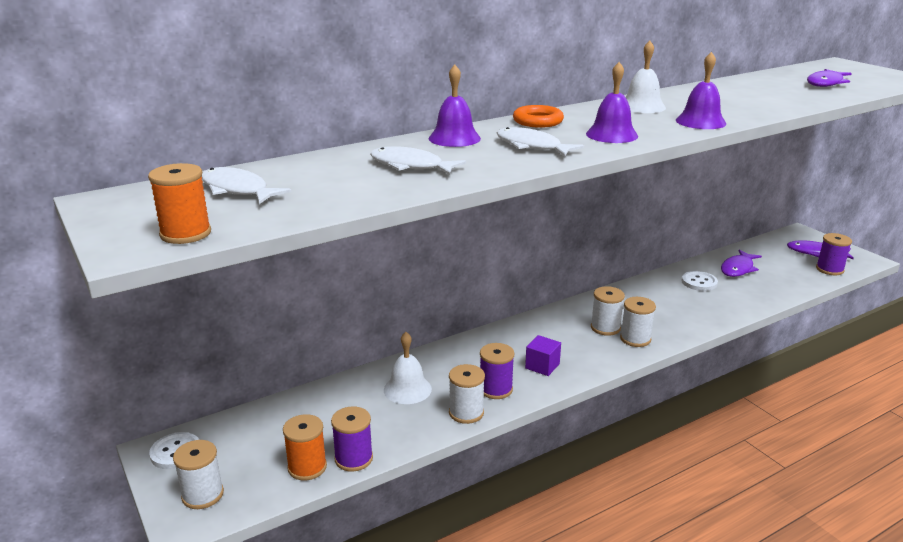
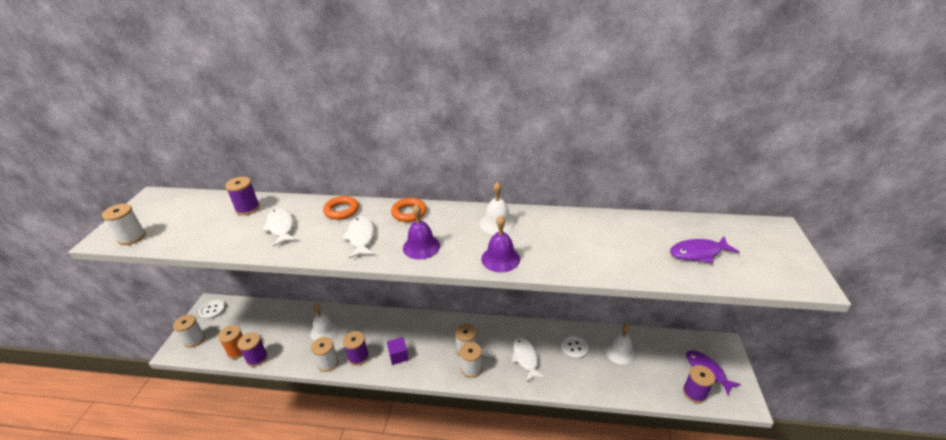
camera: 40 degrees right, 10 degrees up
orange spool [148,163,211,244] -> white spool [102,204,146,245]
white fish [202,167,291,204] -> white fish moved to [511,337,545,382]
purple bell [429,65,481,147] -> orange ring [323,196,359,220]
purple fish [721,250,762,277] -> white bell [605,324,636,365]
none -> purple spool [225,177,260,215]

